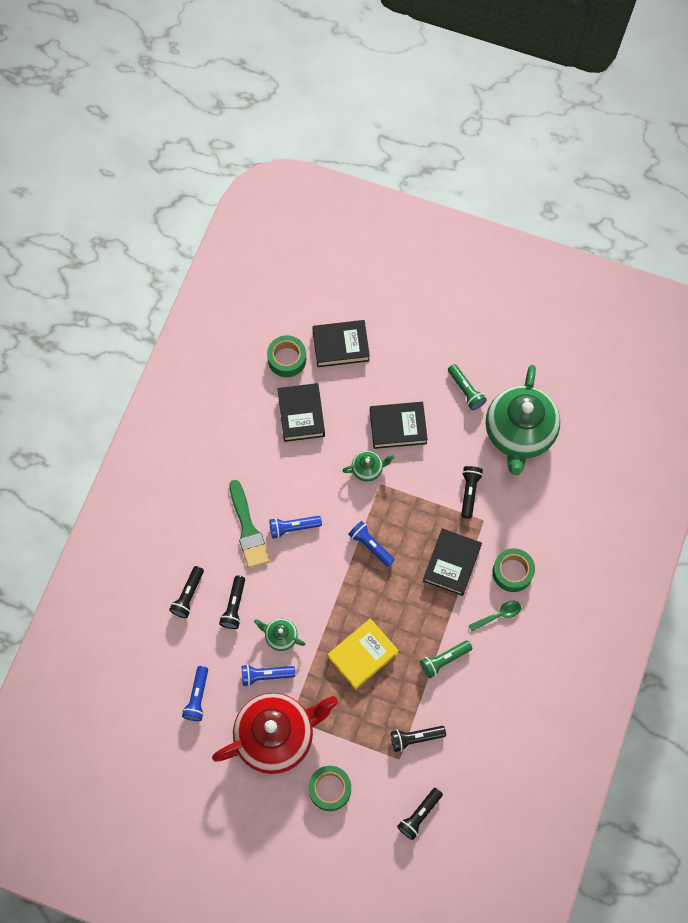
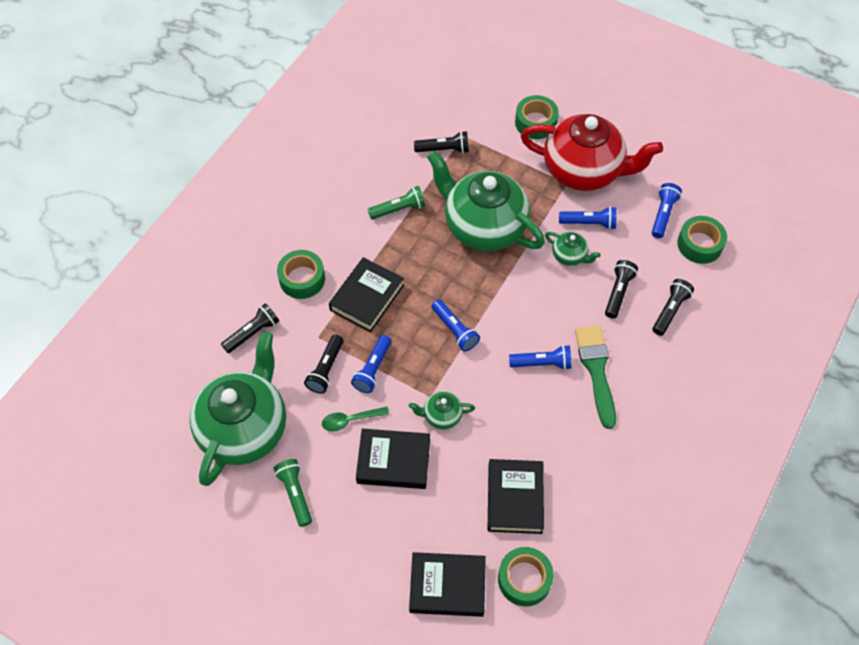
camera: 170 degrees left, 10 degrees down
red teapot [212,693,338,774] -> red teapot turned 150 degrees counterclockwise [521,114,663,191]
yellow book [328,618,399,689] -> green teapot [427,151,545,251]
black flashlight [397,788,443,840] -> black flashlight moved to [221,303,279,353]
green spoon [468,601,521,632] -> green spoon moved to [322,407,389,431]
none -> blue flashlight [351,335,392,393]
none -> green tape [677,216,727,264]

